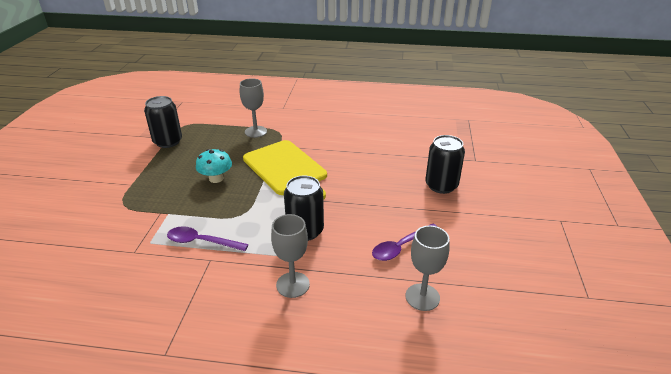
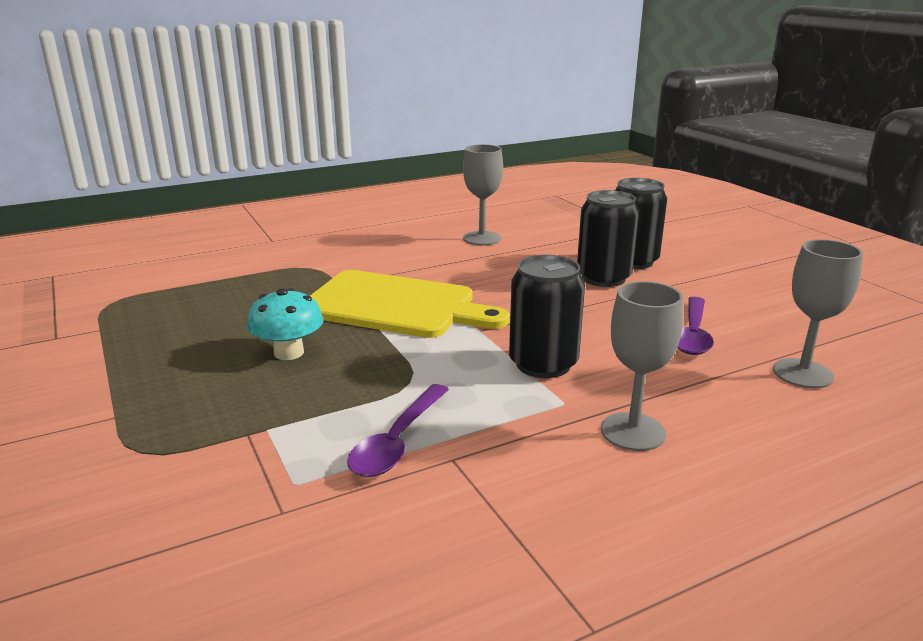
camera: 35 degrees left, 10 degrees down
black can [144,96,182,148] -> black can moved to [577,190,639,287]
purple spoon [167,226,249,251] -> purple spoon turned 45 degrees counterclockwise [347,384,449,477]
grey goblet [240,78,267,138] -> grey goblet moved to [463,144,503,245]

